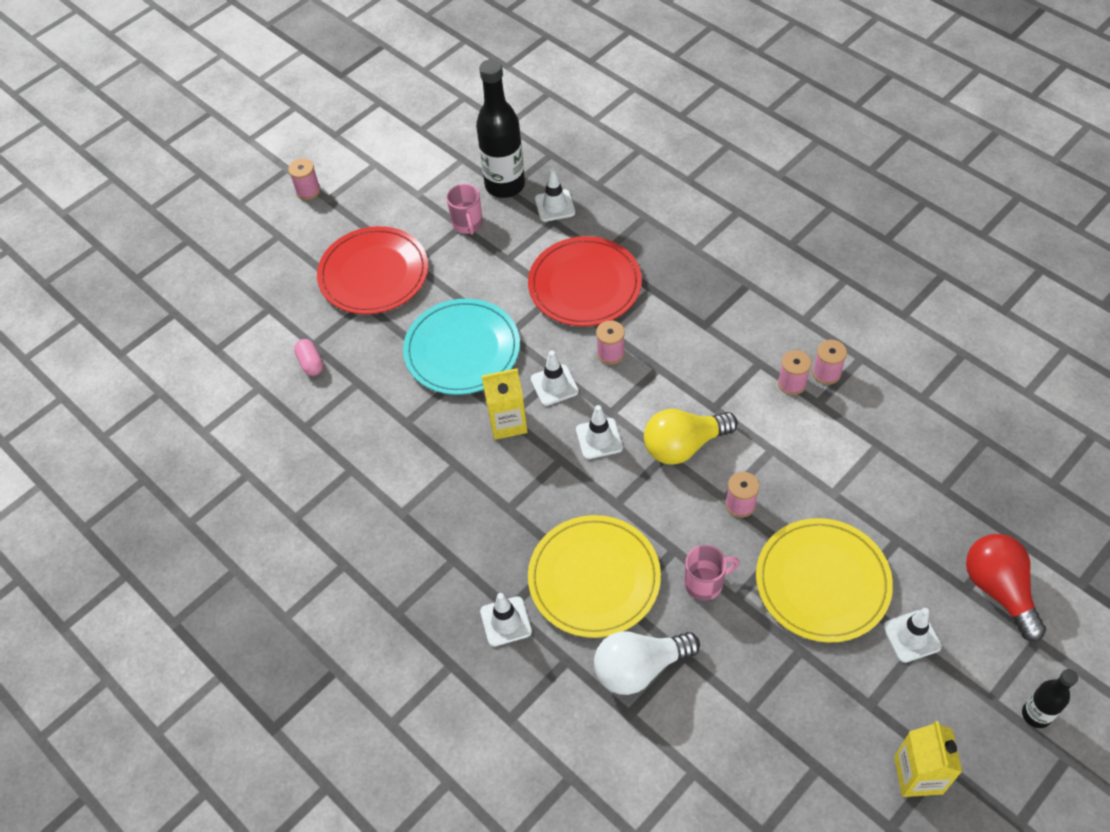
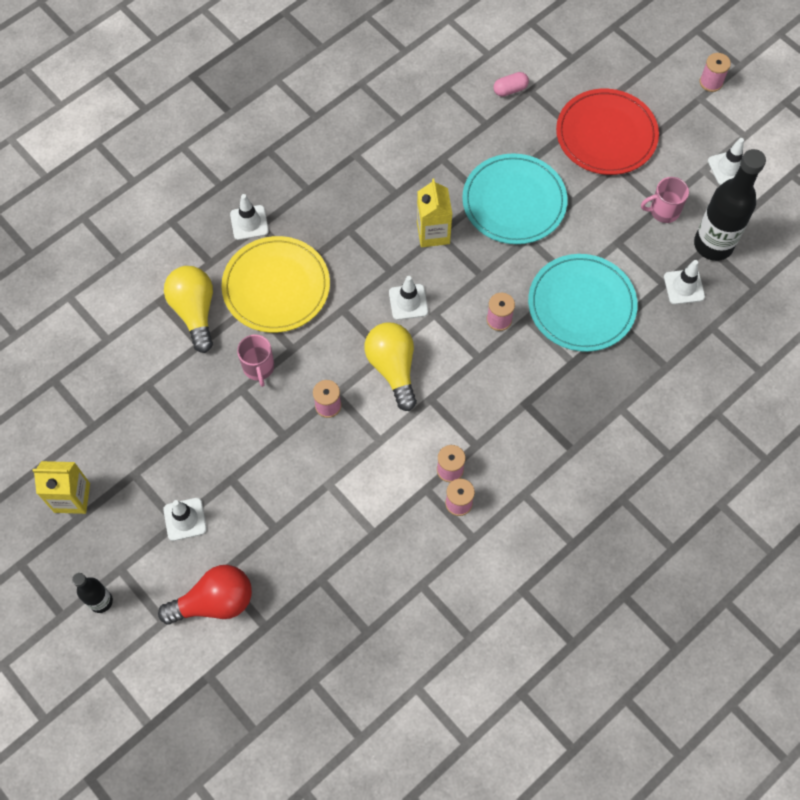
camera: 90 degrees right, 10 degrees up
red plate [528,236,642,326] -> turquoise plate [528,254,638,352]
white traffic cone [531,351,579,406] -> white traffic cone moved to [708,138,744,185]
white light bulb [594,631,700,695] -> yellow light bulb [164,266,213,353]
yellow plate [756,518,893,642] -> none

